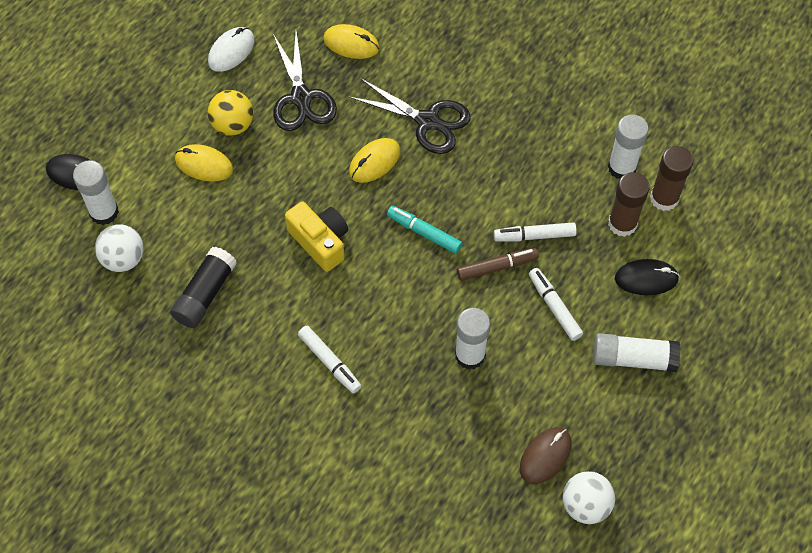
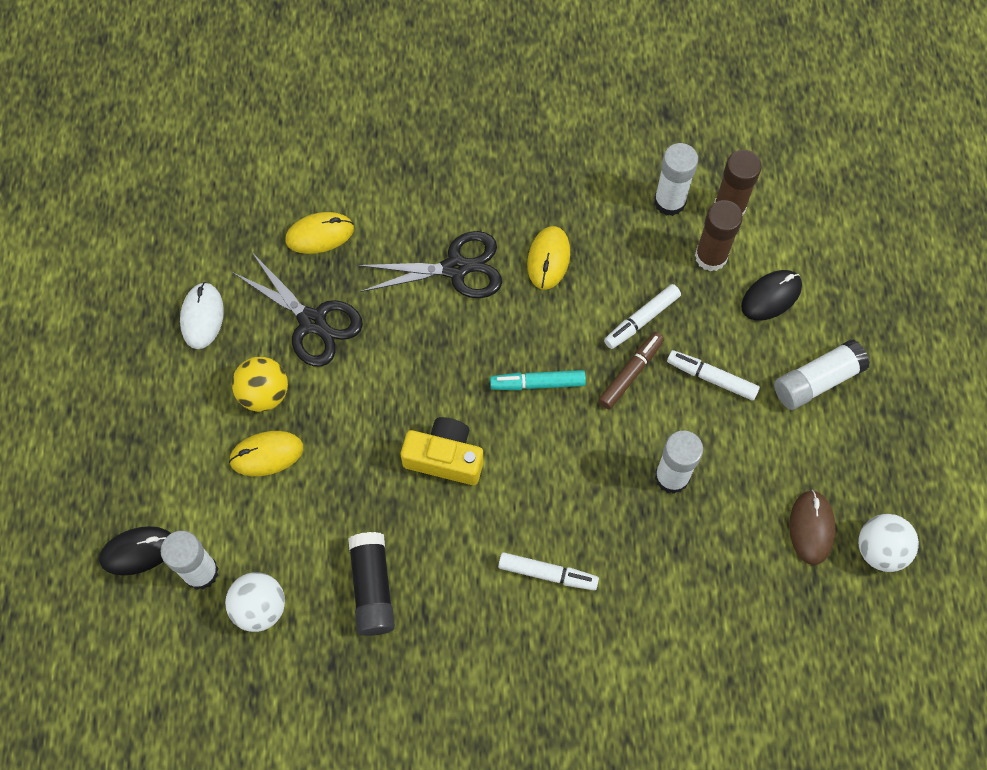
camera: 35 degrees left, 5 degrees up
yellow mouse [349,138,400,183] -> yellow mouse moved to [527,226,570,289]

